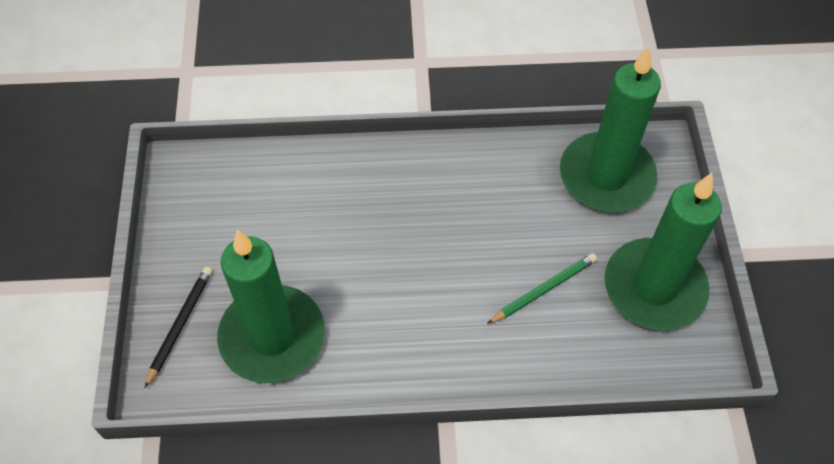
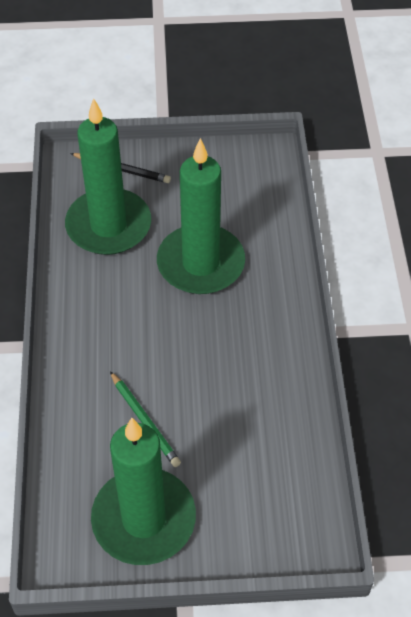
camera: 90 degrees right, 5 degrees down
green candle [560,46,661,212] -> green candle moved to [157,138,245,294]

